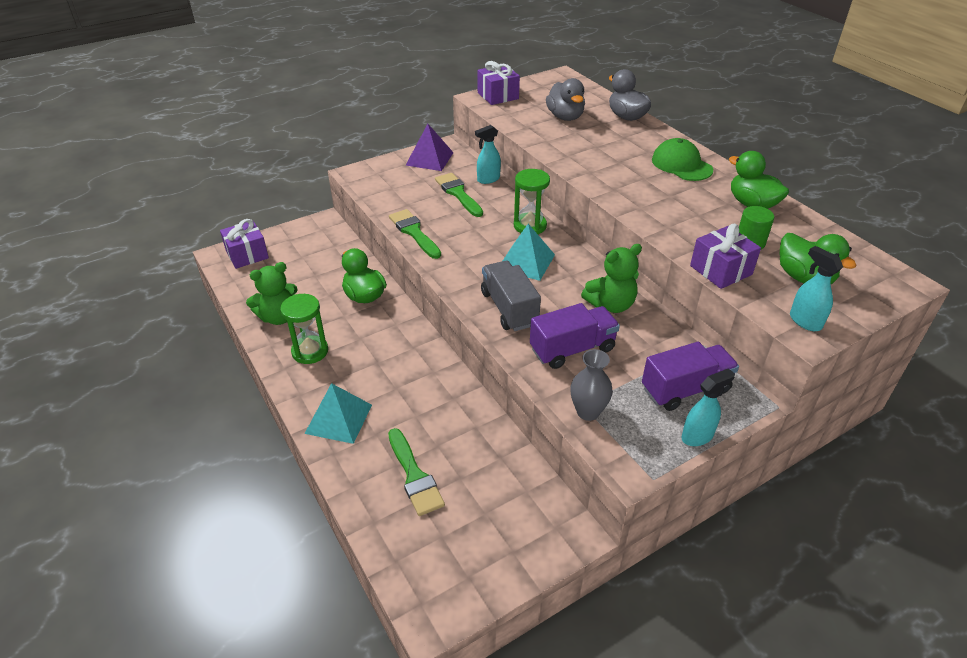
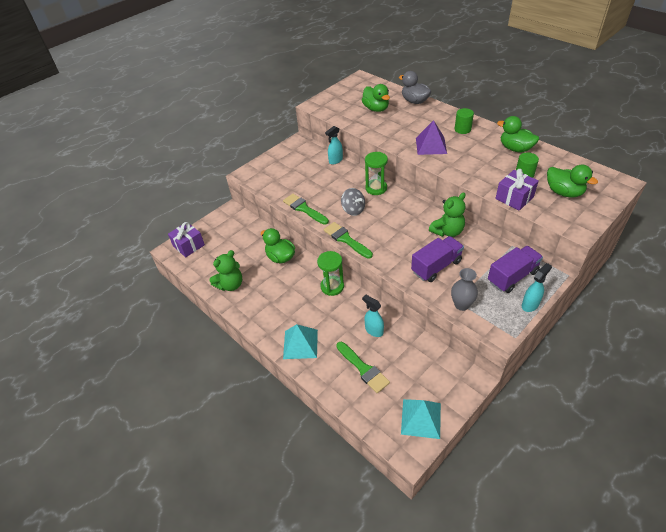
camera: 10 degrees left, 5 degrees up
green hourglass [280,294,328,364] -> green hourglass moved to [317,251,344,296]
purple pyramid [406,124,454,171] -> purple pyramid moved to [416,120,447,155]
green brush [435,173,483,217] -> green brush moved to [323,222,373,259]
purple gift [478,61,520,105] -> none
grey truck [481,261,541,331] -> none
turquoise pyramid [503,224,555,281] -> turquoise pyramid moved to [401,399,441,439]
grey duck [546,78,585,121] -> green duck [362,84,390,112]
green cap [652,138,713,181] -> green cylinder [455,108,474,134]
turquoise spray bottle [790,246,843,331] -> turquoise spray bottle moved to [362,295,384,337]
none -> grey spinning top [341,188,365,216]

